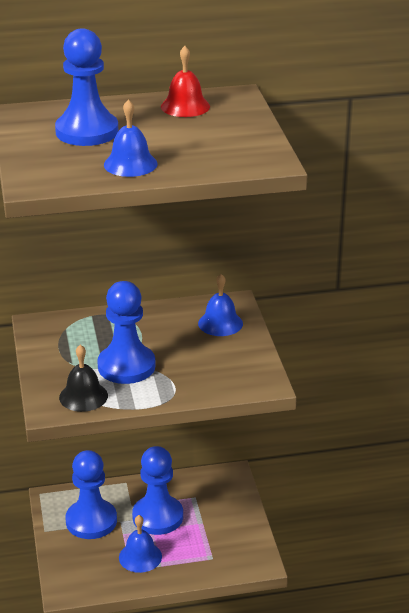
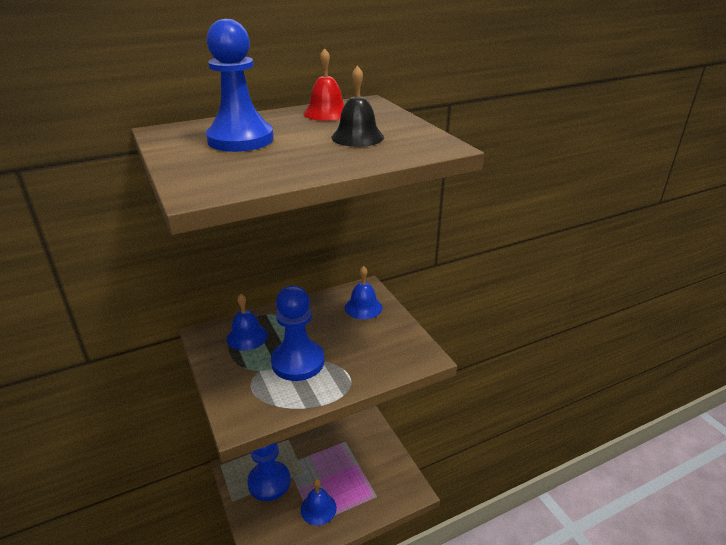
camera: 15 degrees left, 0 degrees up
black bell [59,345,108,412] -> black bell moved to [332,66,384,147]
blue bell [104,99,158,177] -> blue bell moved to [226,294,268,351]
blue pawn [132,446,183,535] -> none

